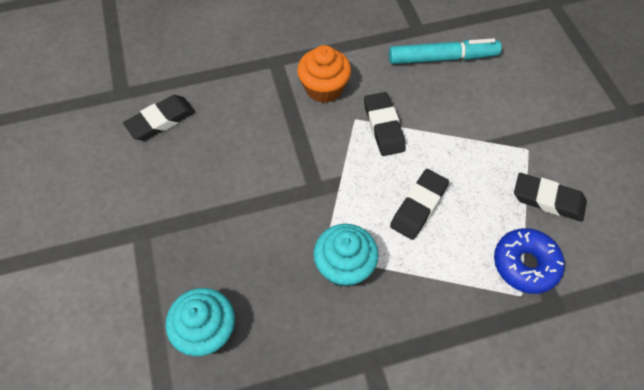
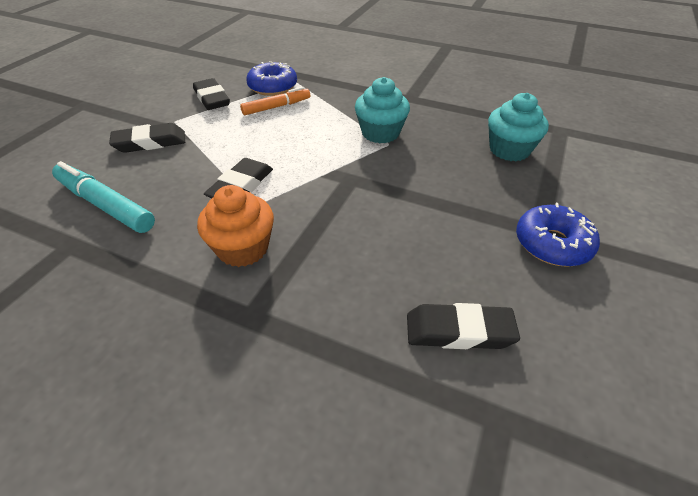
camera: 140 degrees left, 15 degrees down
black eraser [390,169,449,240] -> black eraser moved to [109,123,185,153]
none -> orange marker [240,87,310,115]
none -> blue donut [516,203,600,267]

